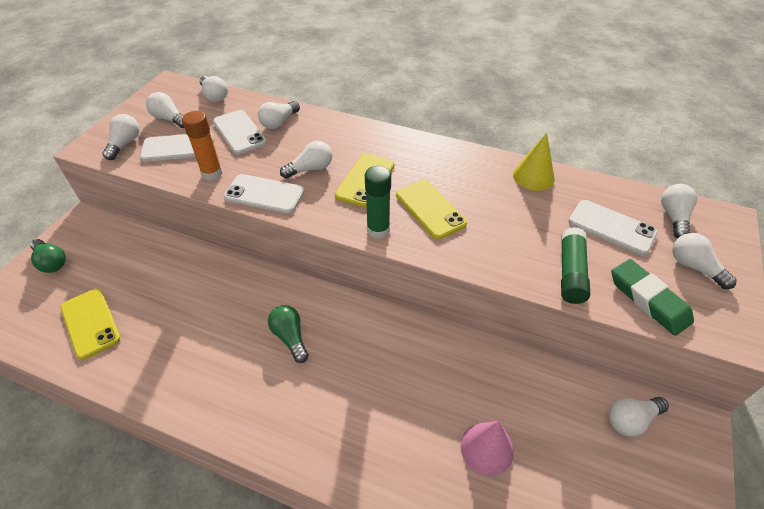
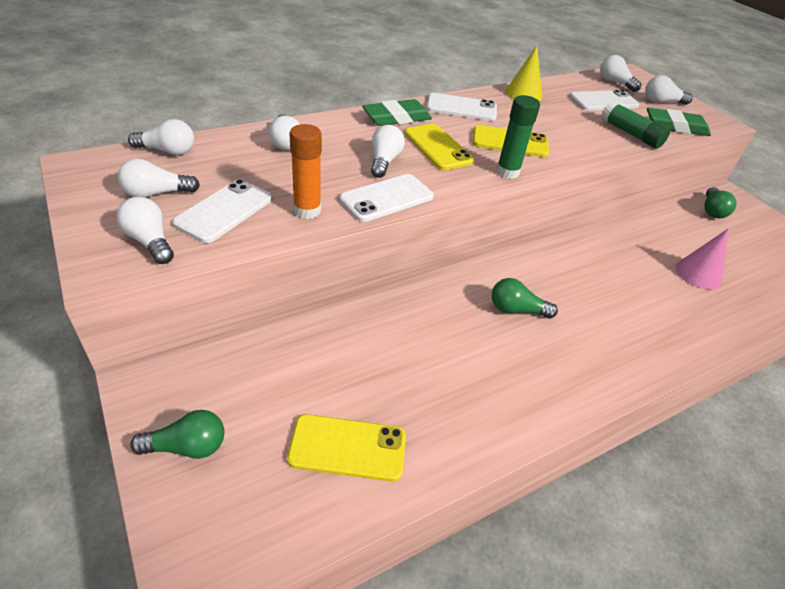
camera: 55 degrees left, 5 degrees down
white phone [213,110,267,154] -> white phone moved to [426,93,497,121]
white light bulb [609,397,669,437] -> green light bulb [704,187,737,218]
none -> green eraser [362,99,432,126]

